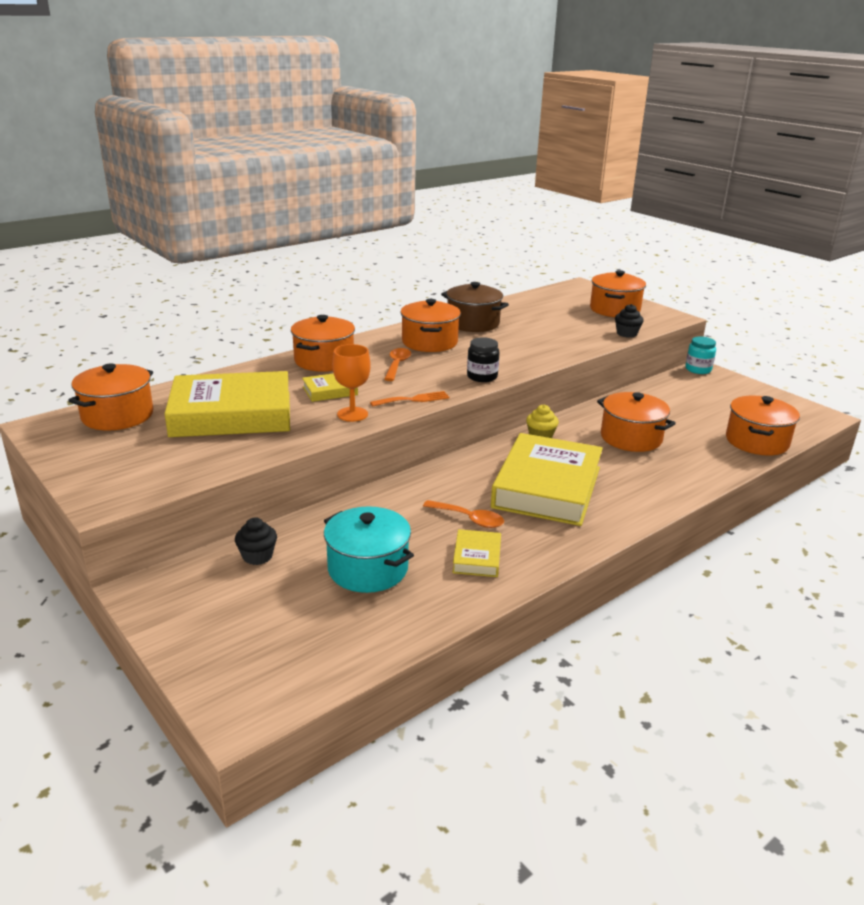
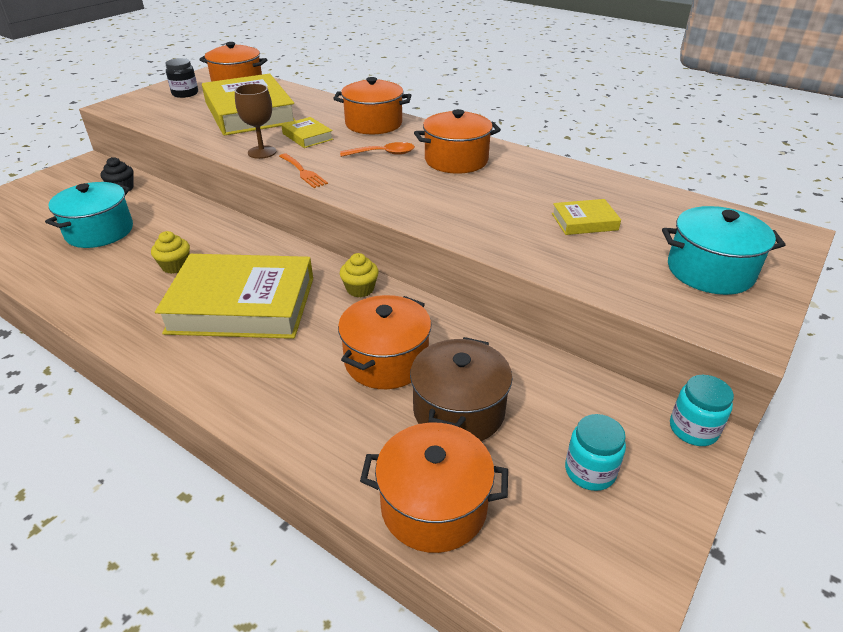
camera: 75 degrees right, 10 degrees up
orange goblet [332,344,371,422] -> brown goblet [235,84,277,159]
orange spoon [423,500,504,528] -> yellow cupcake [151,231,190,274]
brown pot [441,282,509,332] -> brown pot moved to [410,337,512,441]
yellow book [452,529,501,577] -> yellow book moved to [552,199,621,235]
black jar [467,337,500,382] -> black jar moved to [165,58,198,98]
orange pot [590,270,646,317] -> turquoise pot [662,206,785,295]
black cupcake [615,304,644,338] -> none
none -> turquoise jar [565,414,626,491]

